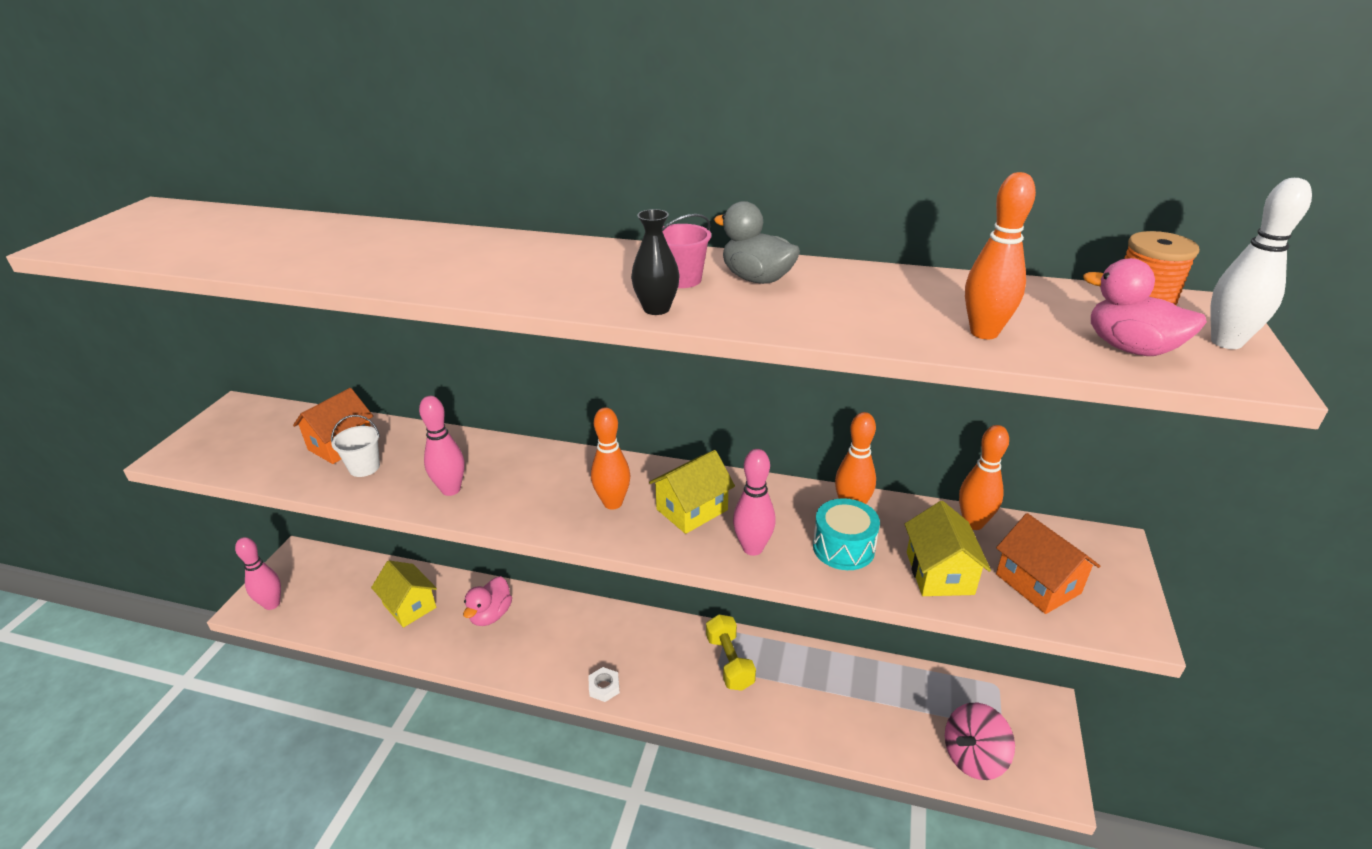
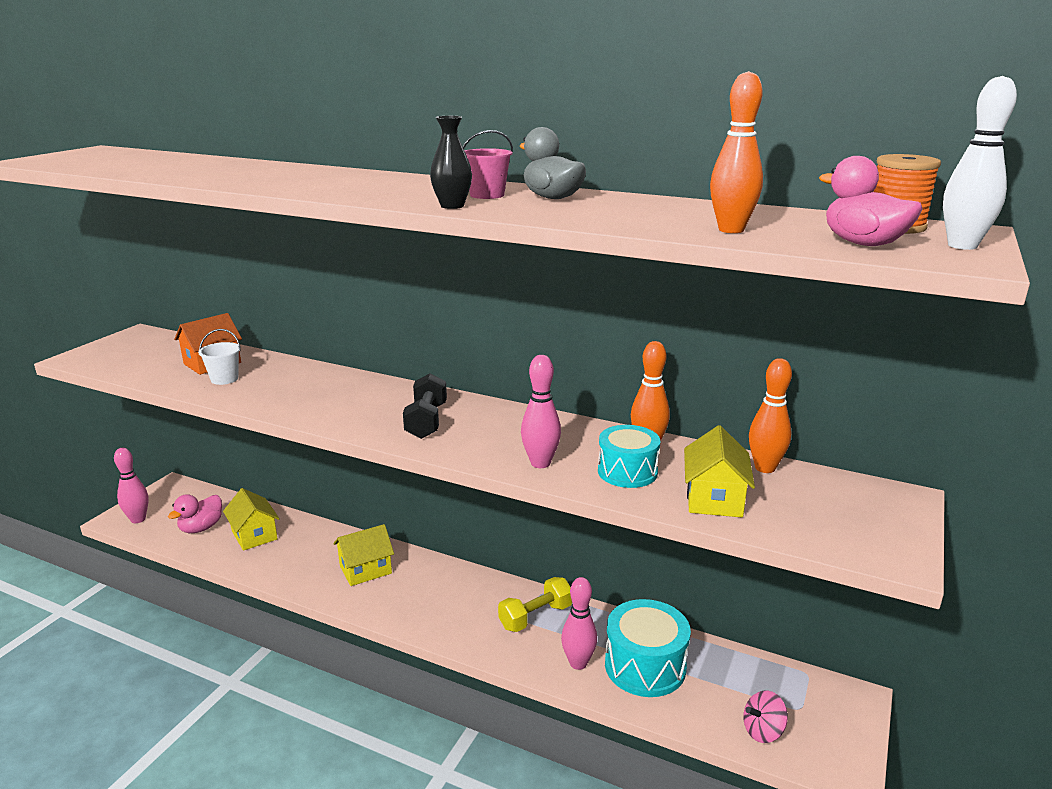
camera: 10 degrees right, 10 degrees down
pink bowling pin [419,396,465,496] -> pink bowling pin moved to [561,577,597,670]
pink duck [463,576,512,626] -> pink duck moved to [168,494,222,533]
white nut [588,667,620,702] -> none
orange bowling pin [591,407,630,510] -> black dumbbell [403,373,447,439]
yellow house [649,450,735,534] -> yellow house moved to [333,524,394,586]
yellow dumbbell [706,614,756,691] -> yellow dumbbell turned 60 degrees clockwise [498,577,572,632]
pink spinning top [945,703,1015,780] -> pink spinning top [743,691,788,743], size x0.66
orange house [996,513,1100,614] -> none
none -> turquoise drum [605,599,691,697]

